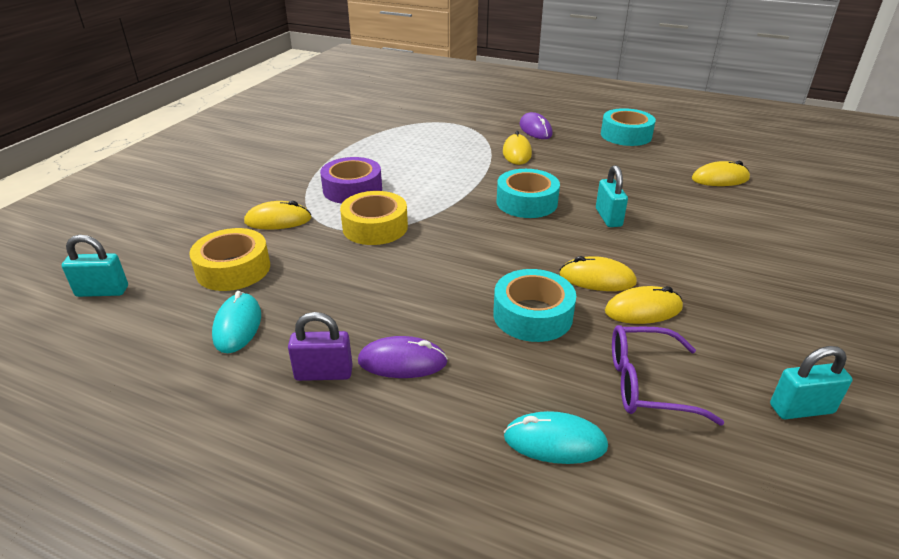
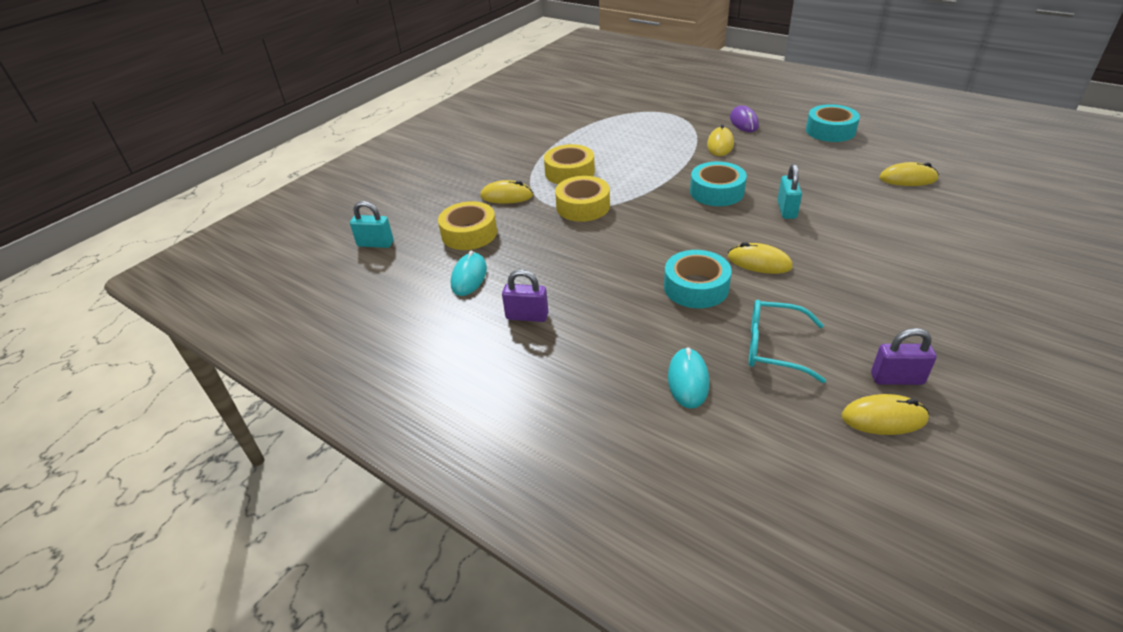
camera: 15 degrees right, 5 degrees up
purple tape [320,157,382,204] -> yellow tape [544,144,595,184]
purple mouse [358,336,448,378] -> none
turquoise mouse [504,411,608,464] -> turquoise mouse turned 75 degrees clockwise [668,347,709,409]
yellow mouse [605,286,683,324] -> yellow mouse moved to [842,394,929,435]
purple glasses [612,325,725,425] -> turquoise glasses [749,300,826,383]
turquoise padlock [770,346,853,419] -> purple padlock [871,328,937,385]

